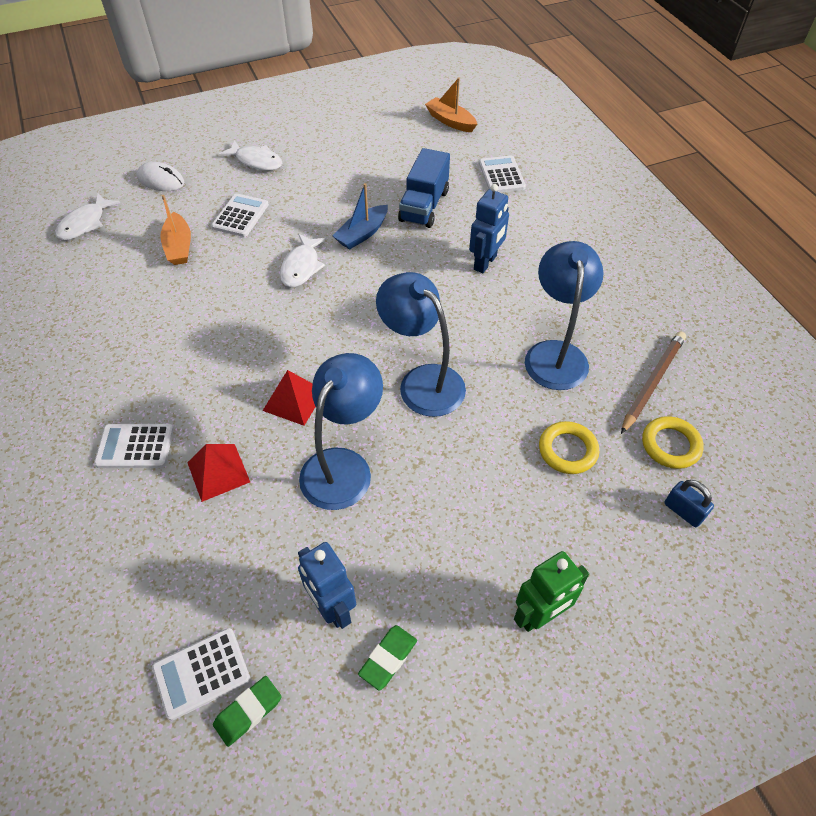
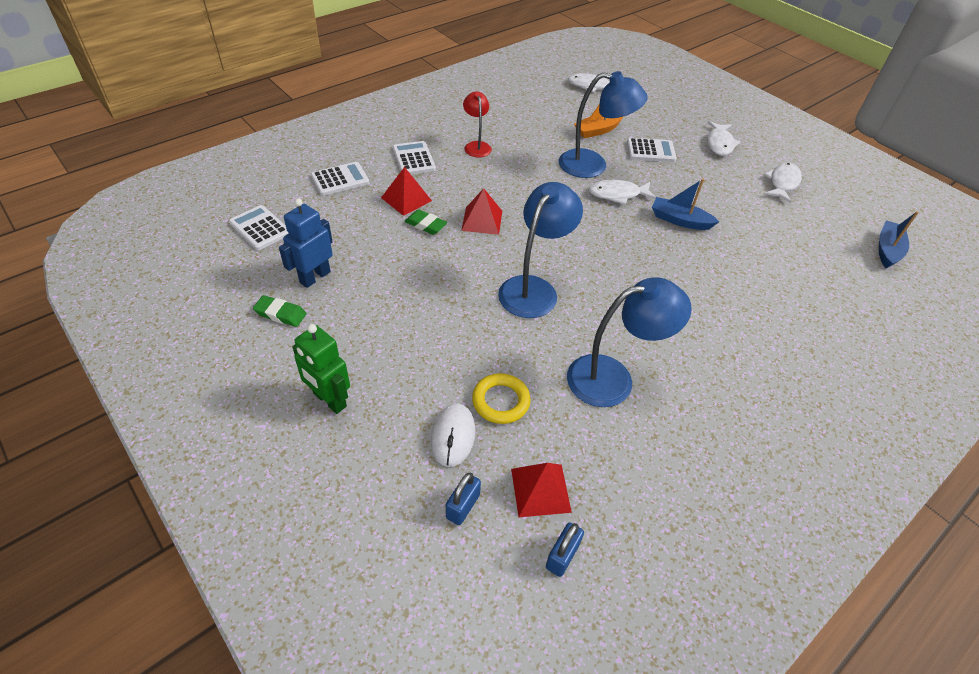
camera: 70 degrees right, 5 degrees down
white mouse [137,162,184,191] -> white mouse moved to [431,403,475,467]
green eraser [213,676,282,747] -> green eraser moved to [404,209,447,235]
blue lamp [299,353,383,510] -> blue lamp moved to [559,71,648,178]
blue truck [398,148,450,228] -> none
orange boat [425,77,477,132] -> blue boat [879,211,919,268]
blue robot [469,184,509,273] -> none
white calculator [479,155,526,193] -> white calculator moved to [311,162,369,196]
brown pencil [621,331,686,434] -> none
yellow ring [642,416,704,469] -> red pyramid [511,463,572,517]
none -> red lamp [463,91,492,157]
none -> blue padlock [546,523,584,577]
none -> white fish [764,163,802,203]

